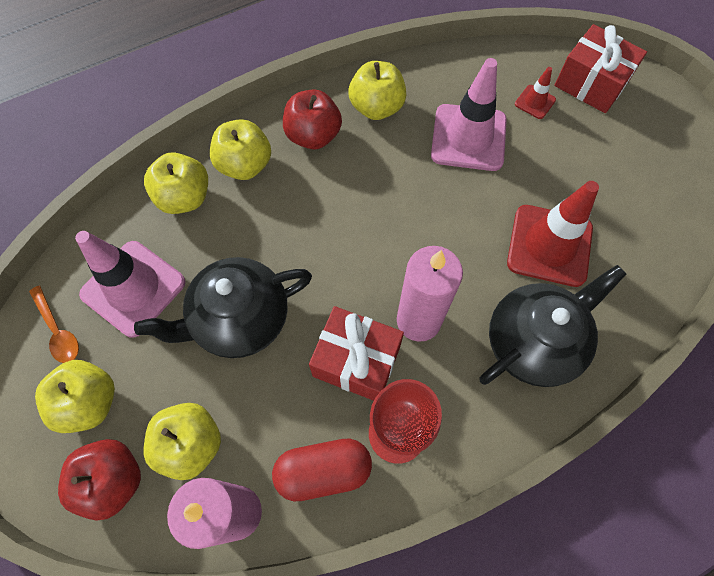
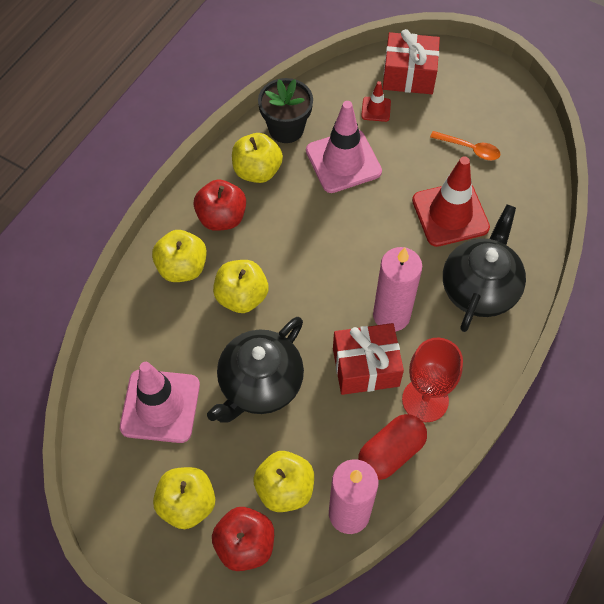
camera: 30 degrees left, 5 degrees down
orange spoon [29,286,79,363] -> orange spoon moved to [430,131,500,160]
yellow apple [144,152,208,214] -> yellow apple moved to [213,260,268,313]
none -> black flower pot [258,78,313,143]

